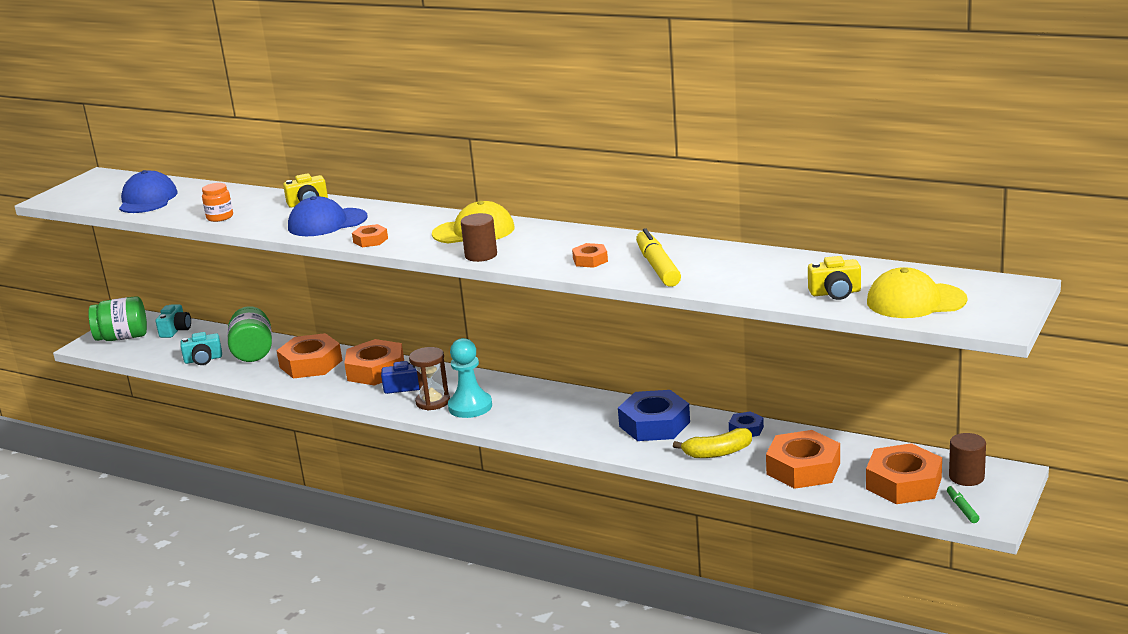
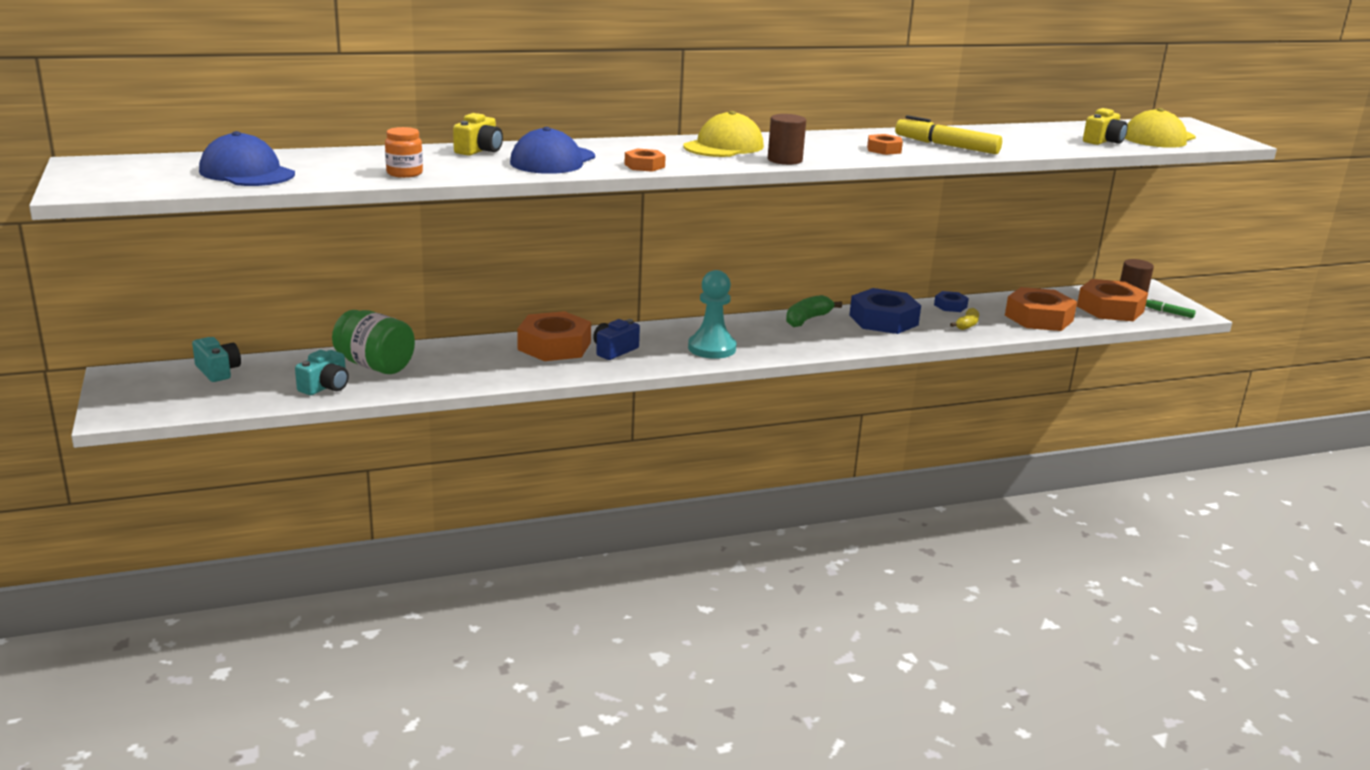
camera: 50 degrees left, 0 degrees up
green jar [88,296,147,341] -> none
orange nut [276,333,343,378] -> none
brown hourglass [409,347,450,410] -> none
yellow banana [673,428,752,458] -> yellow banana [950,308,979,330], size x0.65
none -> green banana [786,295,842,327]

